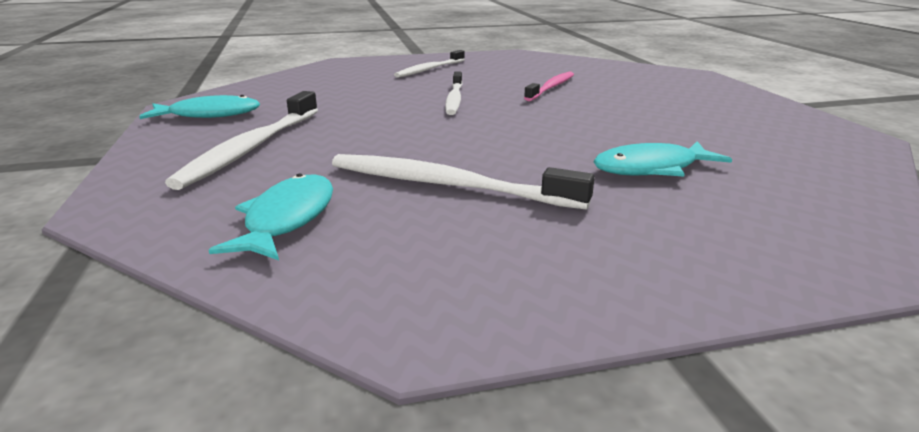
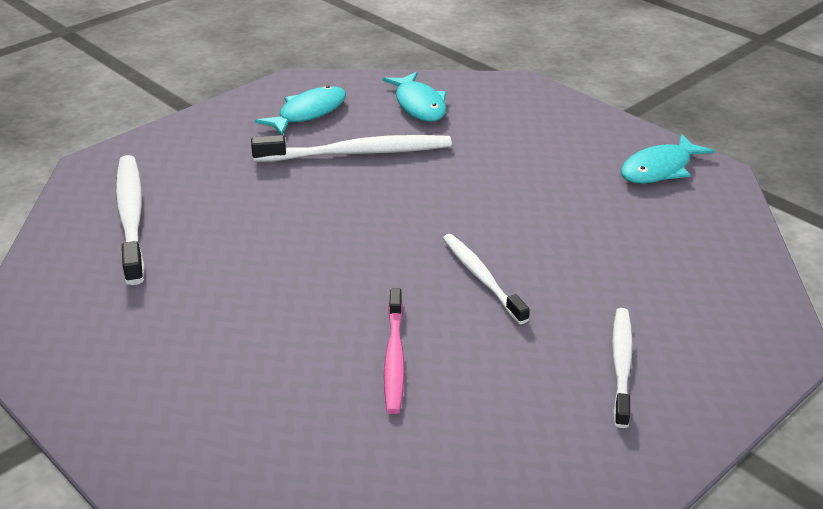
camera: 150 degrees right, 10 degrees up
white toothbrush [165,91,318,190] -> white toothbrush moved to [116,155,145,285]
turquoise fish [593,141,732,177] -> turquoise fish moved to [255,86,346,135]

